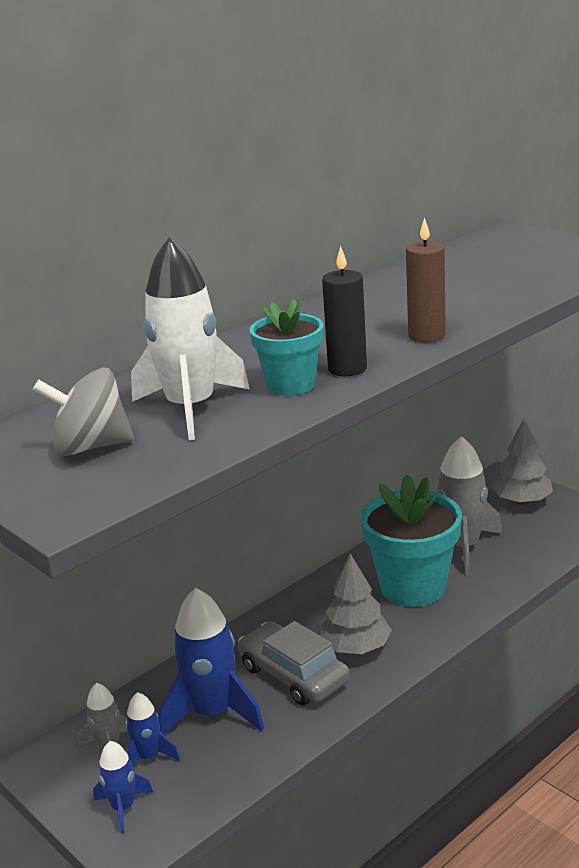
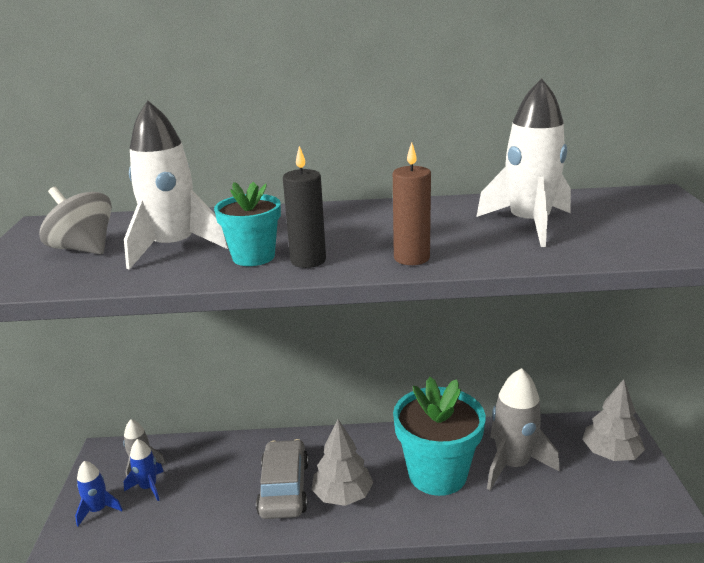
camera: 40 degrees right, 0 degrees up
blue rocket [159,588,264,735] -> none
none -> white rocket [476,78,571,247]

